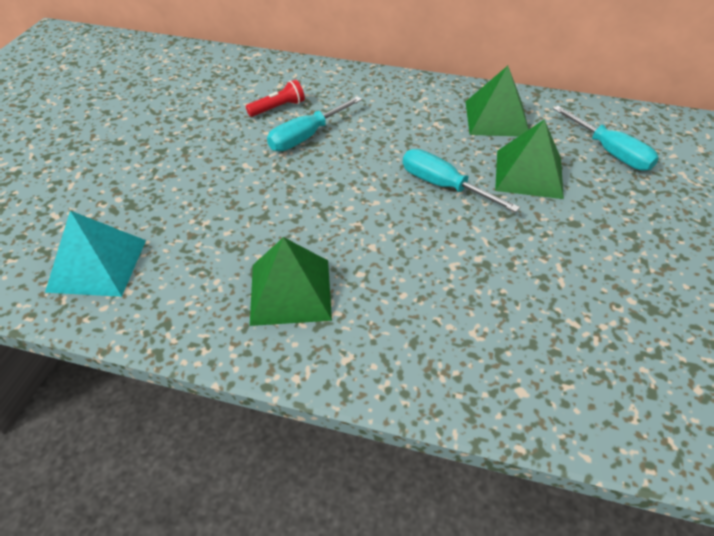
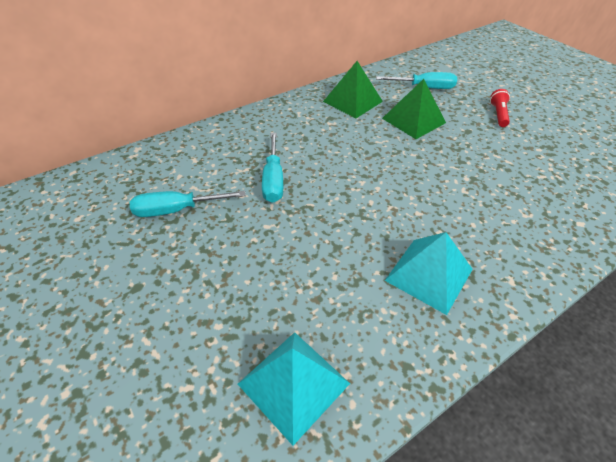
camera: 50 degrees left, 0 degrees up
red flashlight [246,79,305,117] -> red flashlight moved to [490,89,510,127]
green pyramid [250,237,332,326] -> turquoise pyramid [385,232,473,315]
turquoise screwdriver [403,149,520,213] -> turquoise screwdriver moved to [129,191,246,217]

